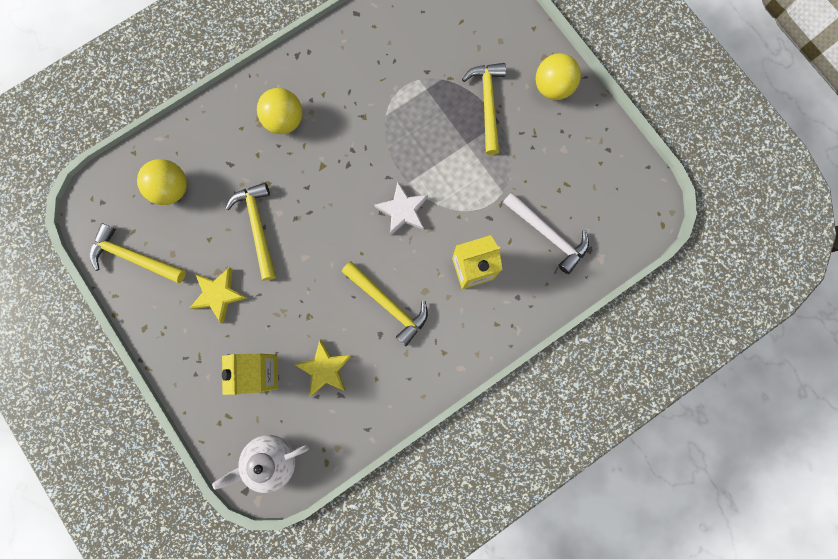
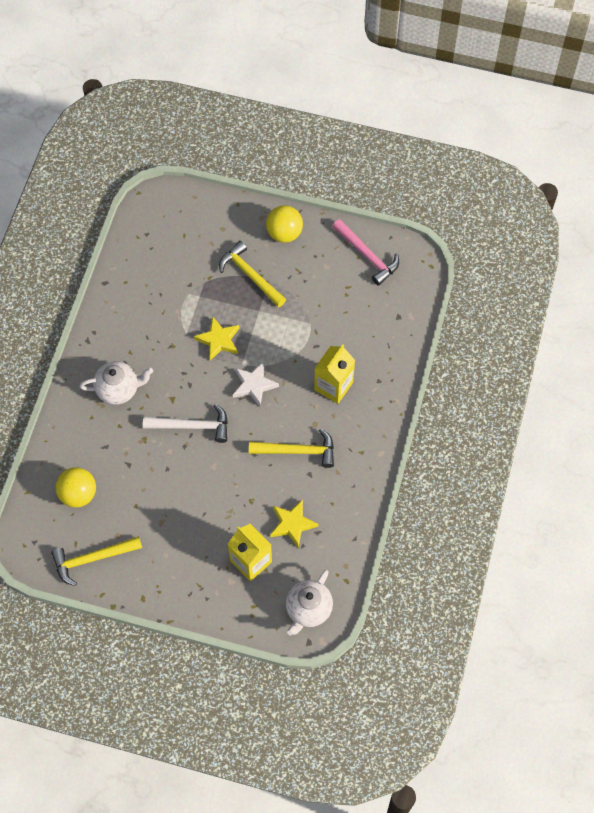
camera: 40 degrees left, 15 degrees down
yellow star [190,267,247,323] -> yellow star moved to [194,316,239,361]
yellow hammer [225,182,276,281] -> none
yellow ball [257,88,302,134] -> white teapot [80,361,153,405]
white hammer [503,192,589,274] -> white hammer moved to [143,404,228,443]
none -> pink hammer [332,219,399,286]

